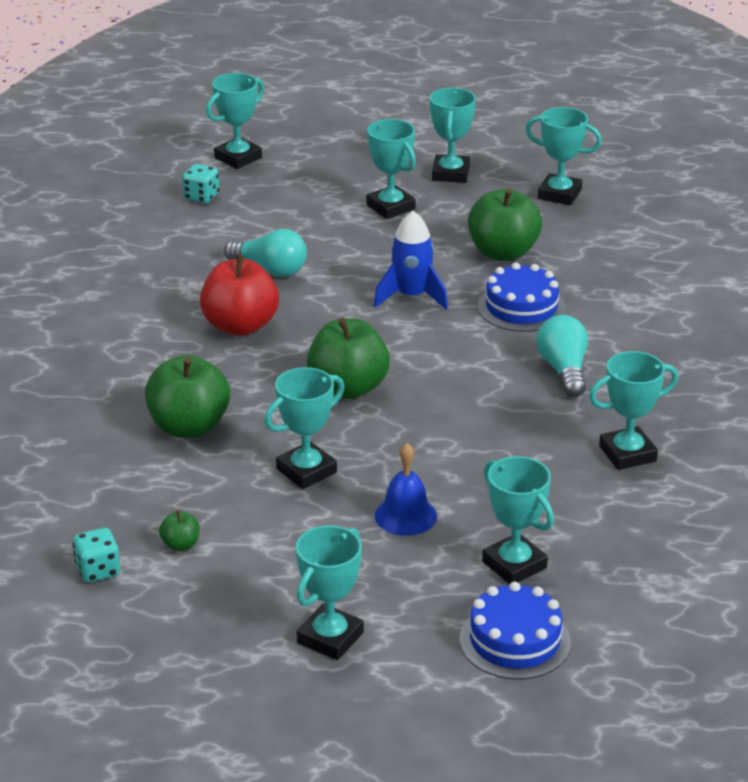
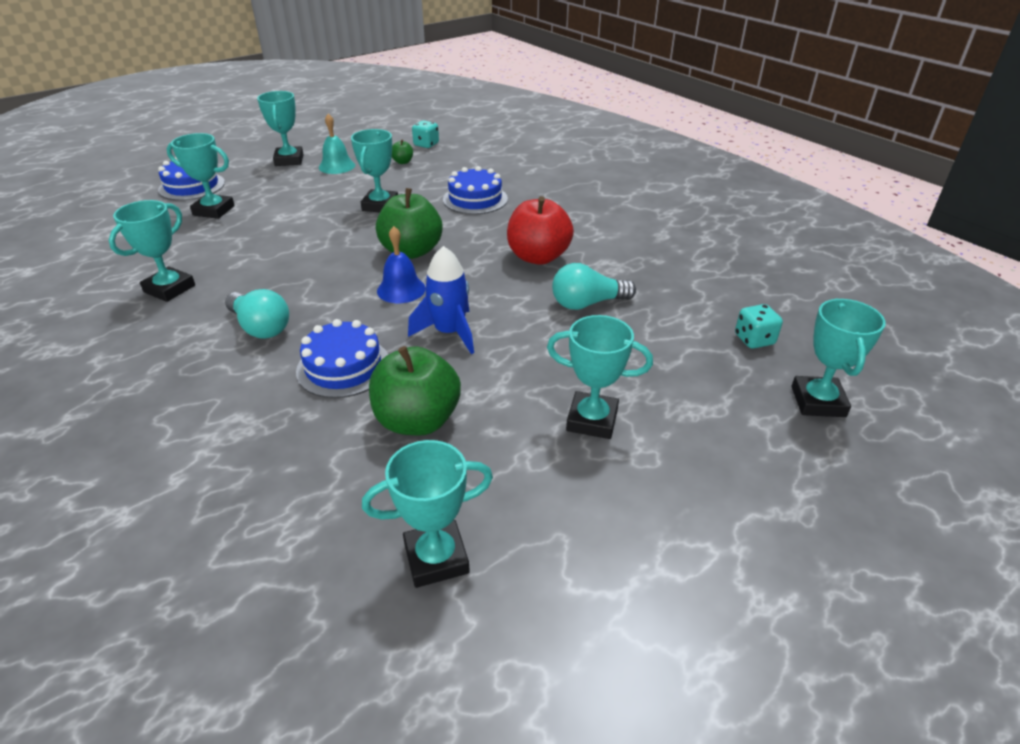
camera: 140 degrees right, 5 degrees up
green apple [145,355,230,438] -> blue cake [443,166,508,214]
blue bell [375,443,437,536] -> blue bell moved to [377,226,426,303]
turquoise trophy [430,88,476,183] -> none
none -> turquoise bell [319,114,355,174]

